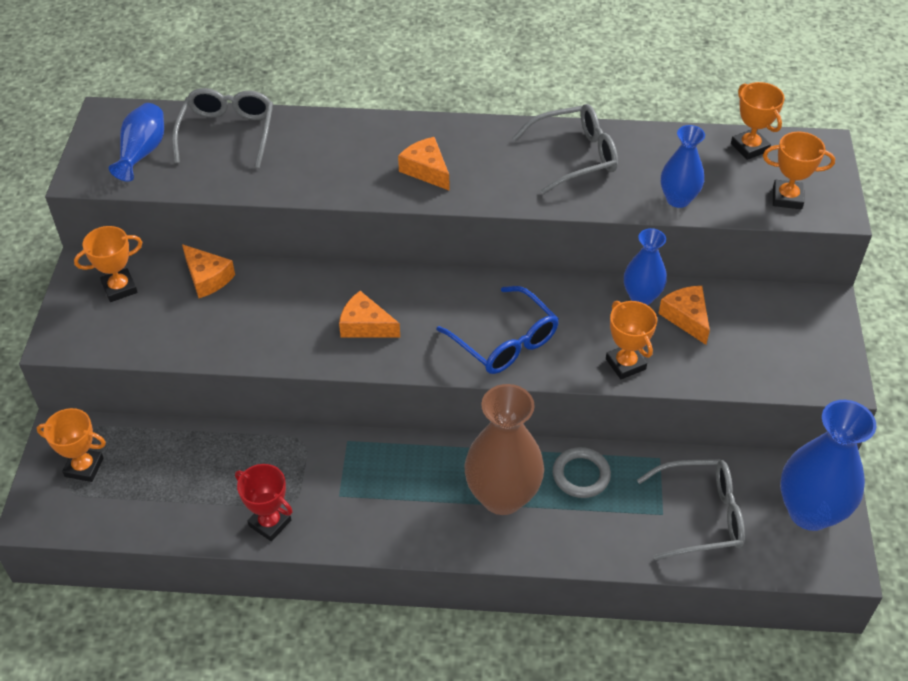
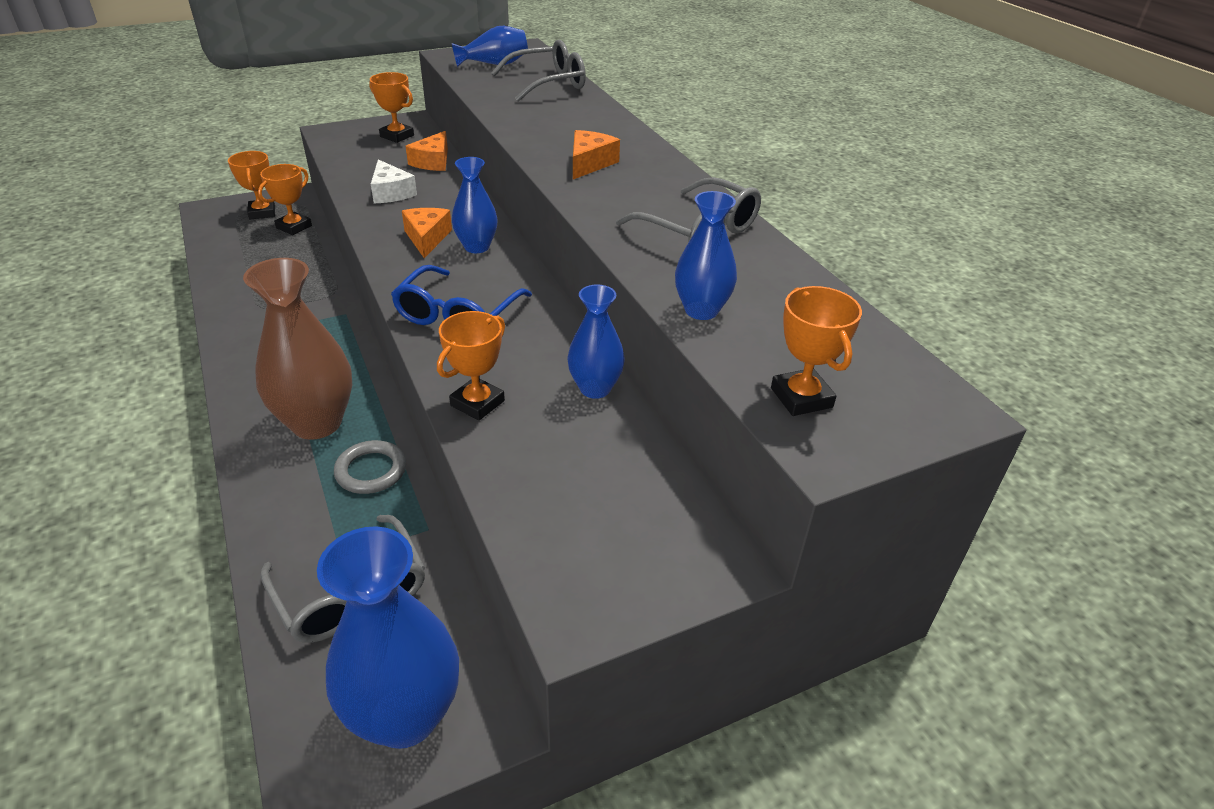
camera: 60 degrees right, 10 degrees down
red trophy [235,464,293,541] -> none
orange cheese [658,286,710,345] -> none
orange trophy [731,82,785,160] -> orange trophy moved to [258,164,312,235]
none -> white cheese [371,159,417,203]
none -> blue vase [452,157,498,253]

